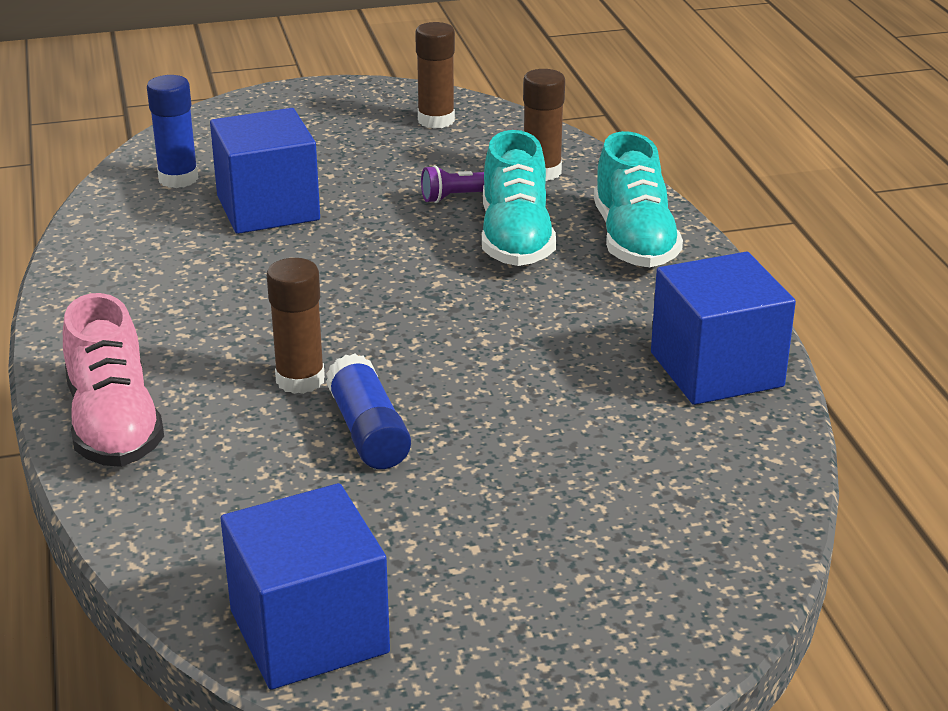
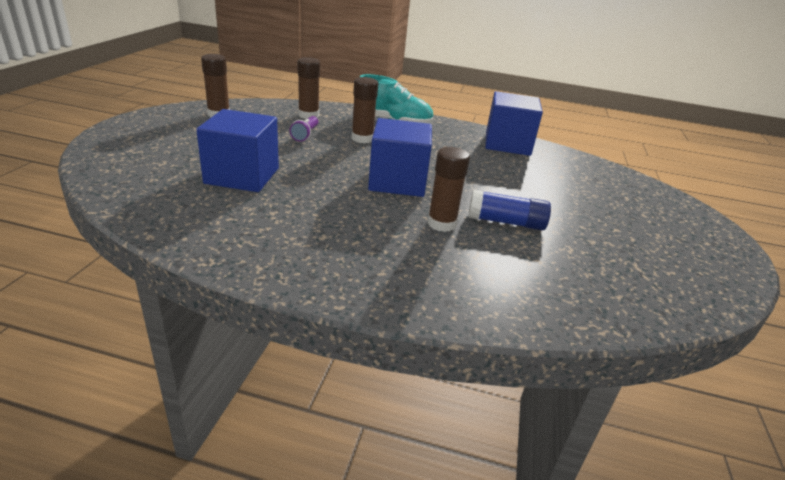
camera: 65 degrees left, 0 degrees up
pink shoe [63,293,164,467] -> none
blue glue stick [147,75,198,188] -> none
blue cube [221,483,390,690] -> blue cube moved to [368,118,432,197]
turquoise shoe [482,130,556,266] -> brown glue stick [352,77,378,143]

